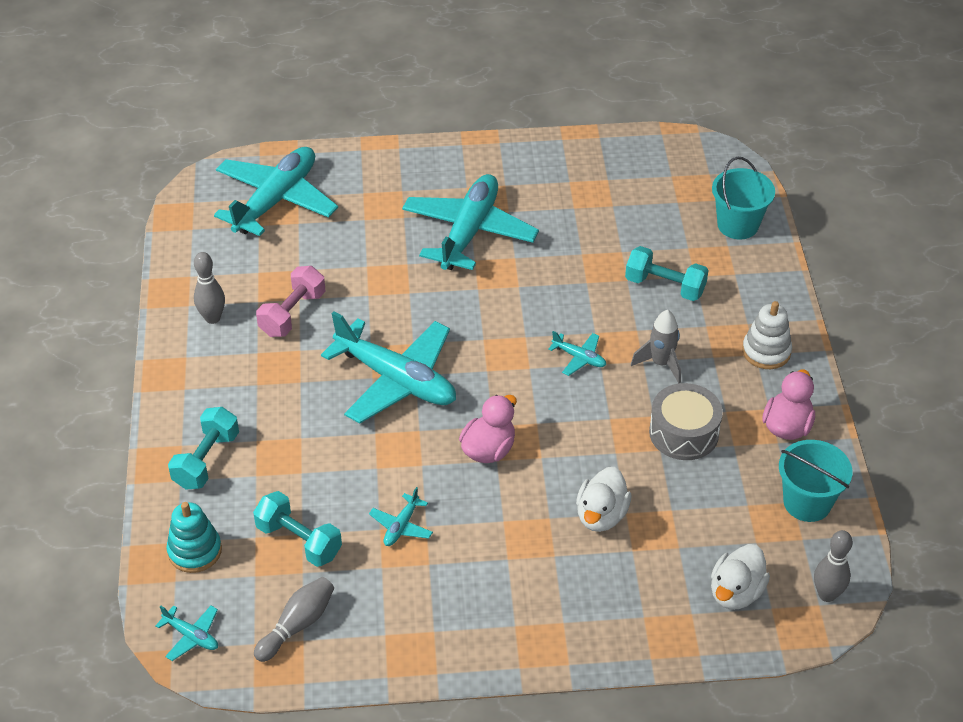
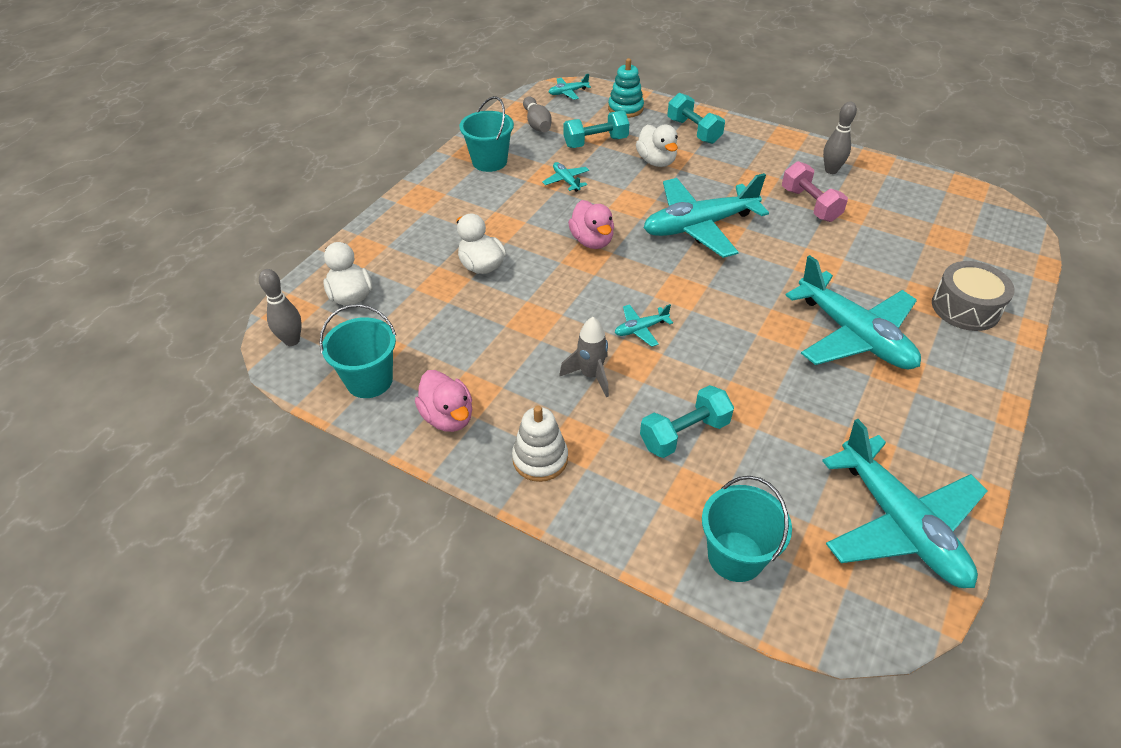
camera: 125 degrees right, 0 degrees up
turquoise plane [214,147,338,236] -> turquoise plane moved to [822,419,987,588]
grey drum [649,383,723,460] -> grey drum moved to [932,261,1015,331]
none -> turquoise bucket [459,96,514,172]
none -> white duck [636,125,678,167]

